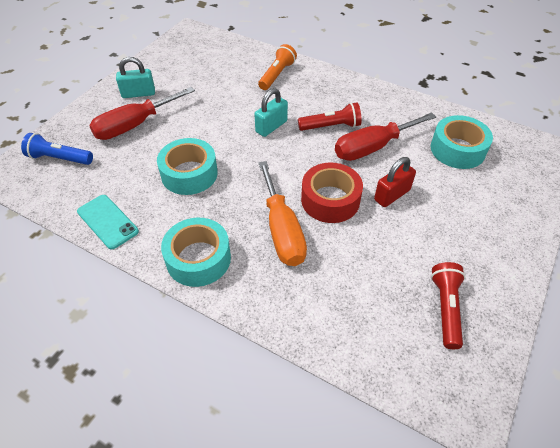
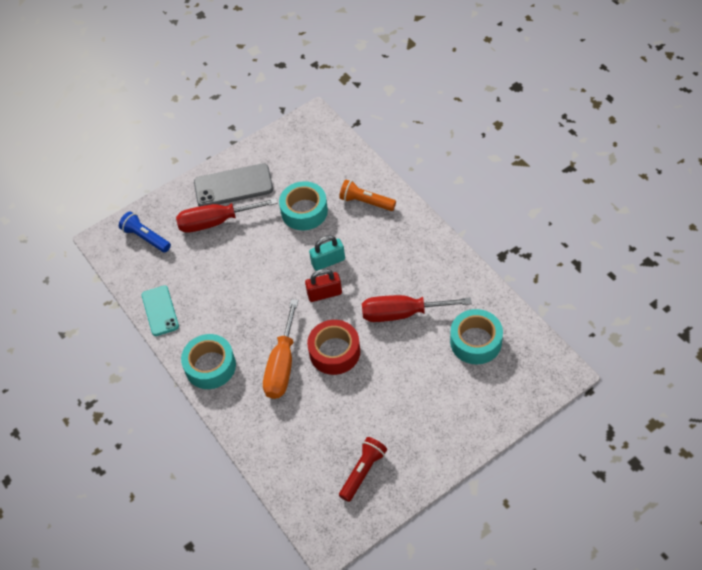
camera: 30 degrees right, 5 degrees up
turquoise padlock [116,57,155,98] -> grey phone [194,163,273,206]
turquoise tape [157,138,218,195] -> turquoise tape moved to [279,181,328,230]
orange flashlight [258,44,297,90] -> orange flashlight turned 120 degrees counterclockwise [339,180,396,211]
red flashlight [298,103,361,131] -> none
red padlock [374,157,416,207] -> red padlock moved to [305,269,342,302]

